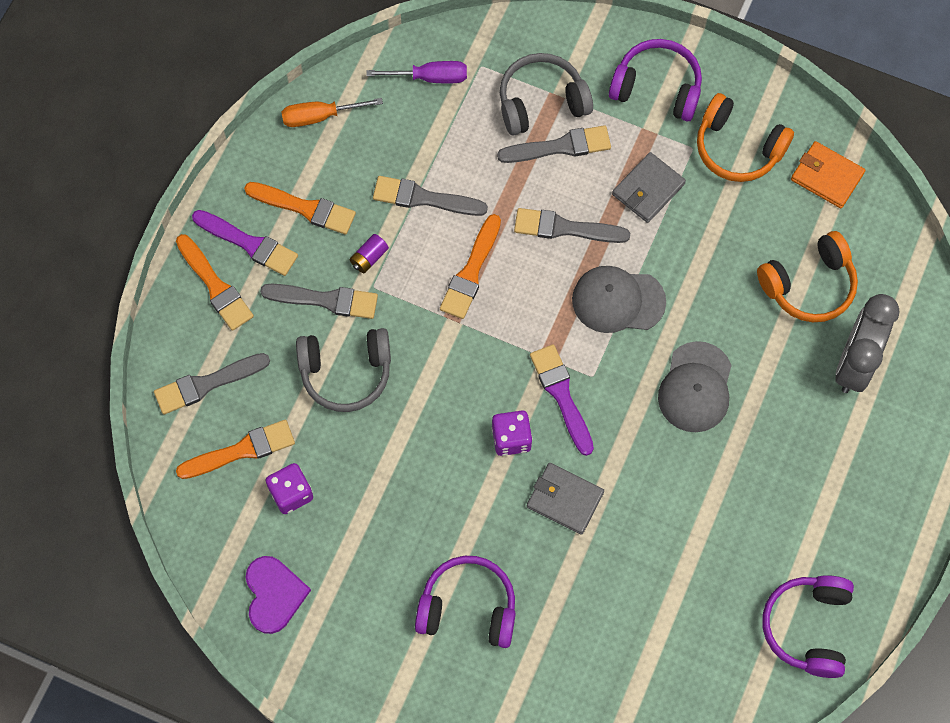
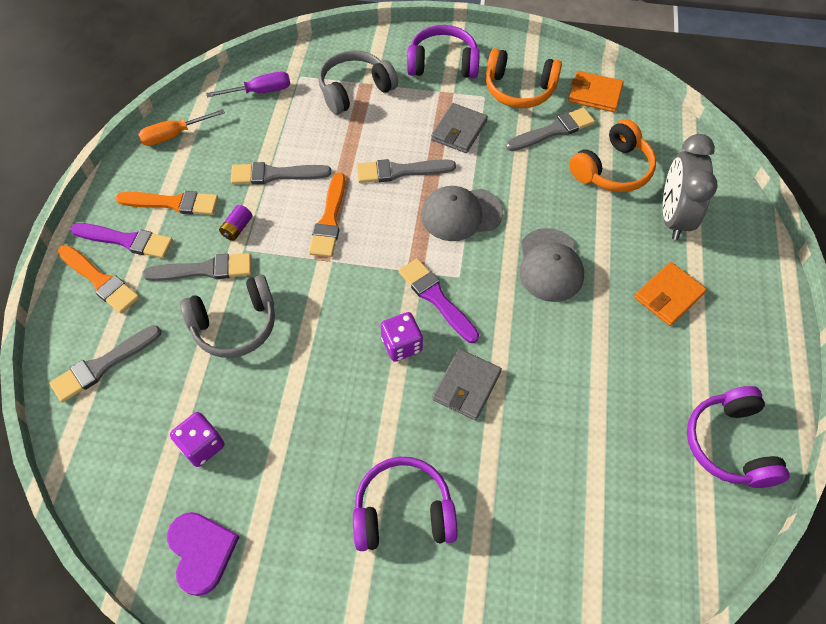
camera: 15 degrees left, 10 degrees down
orange brush [176,420,295,479] -> none
grey brush [497,125,611,163] -> grey brush moved to [506,108,595,151]
grey wallet [527,463,604,535] -> grey wallet turned 75 degrees counterclockwise [432,349,502,420]
none -> orange wallet [635,262,707,326]

